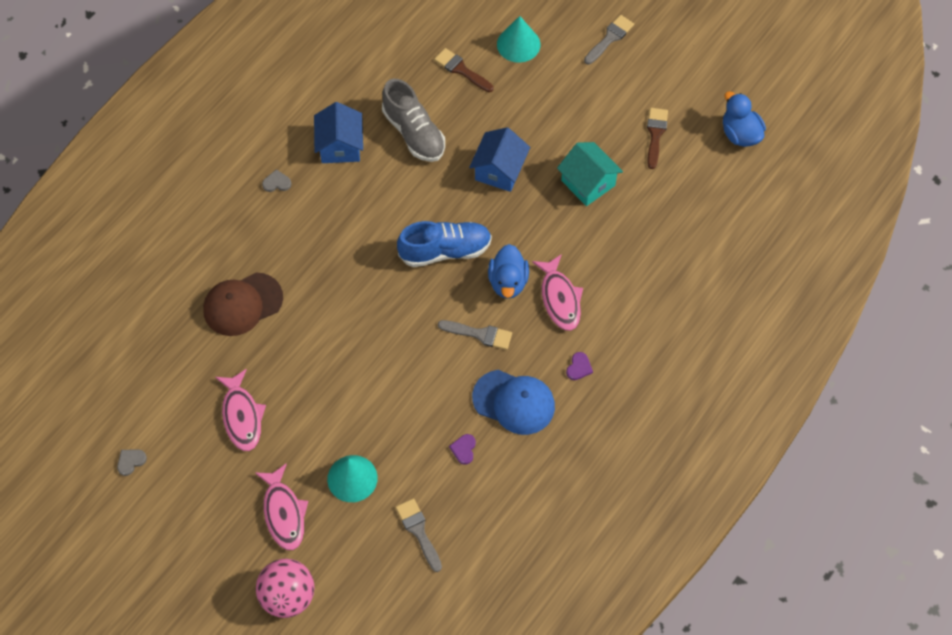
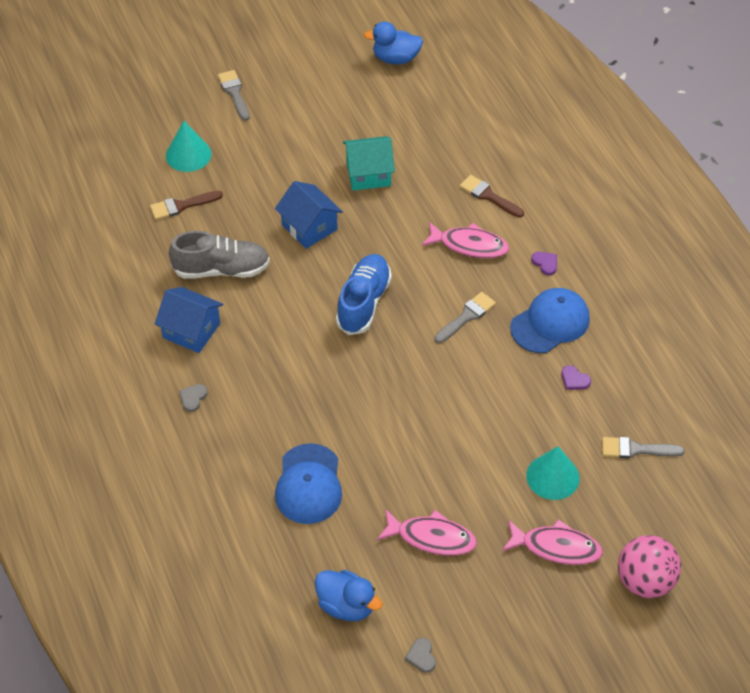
camera: 60 degrees left, 10 degrees down
brown cap [203,272,283,336] -> blue cap [275,443,342,524]
blue duck [488,244,529,299] -> blue duck moved to [315,570,383,621]
brown brush [647,108,668,169] -> brown brush moved to [460,175,524,218]

